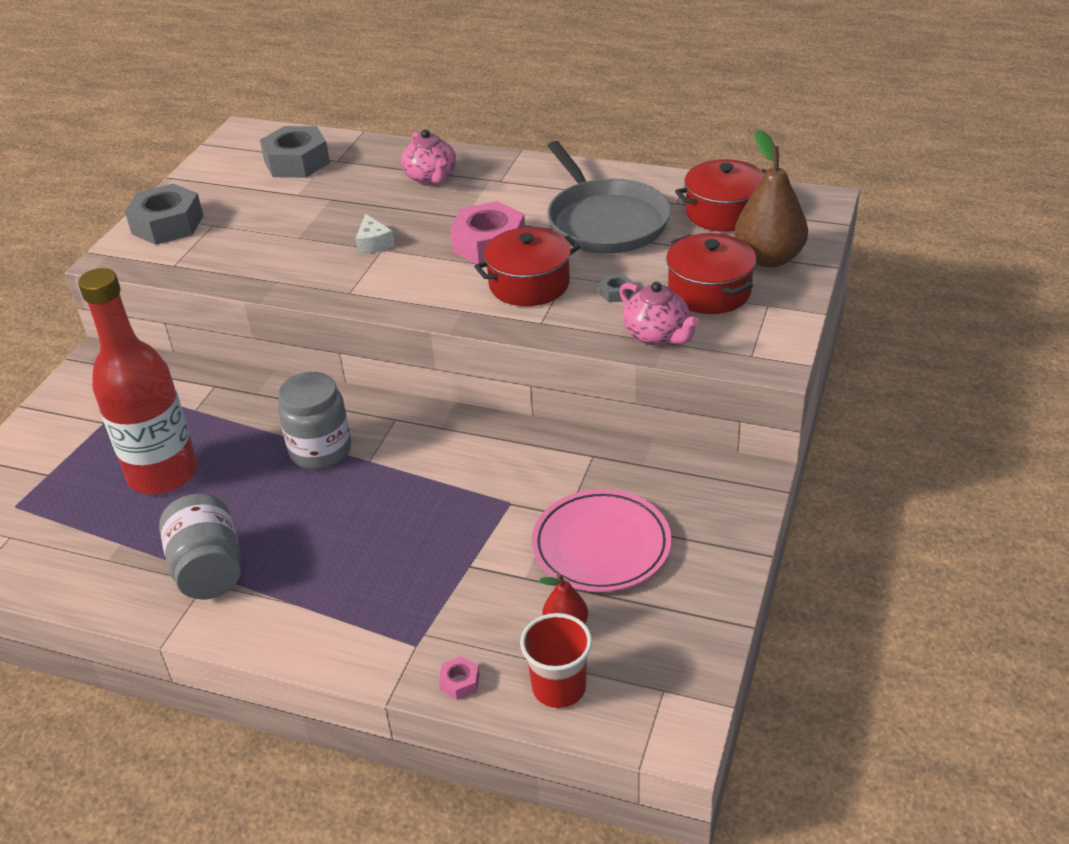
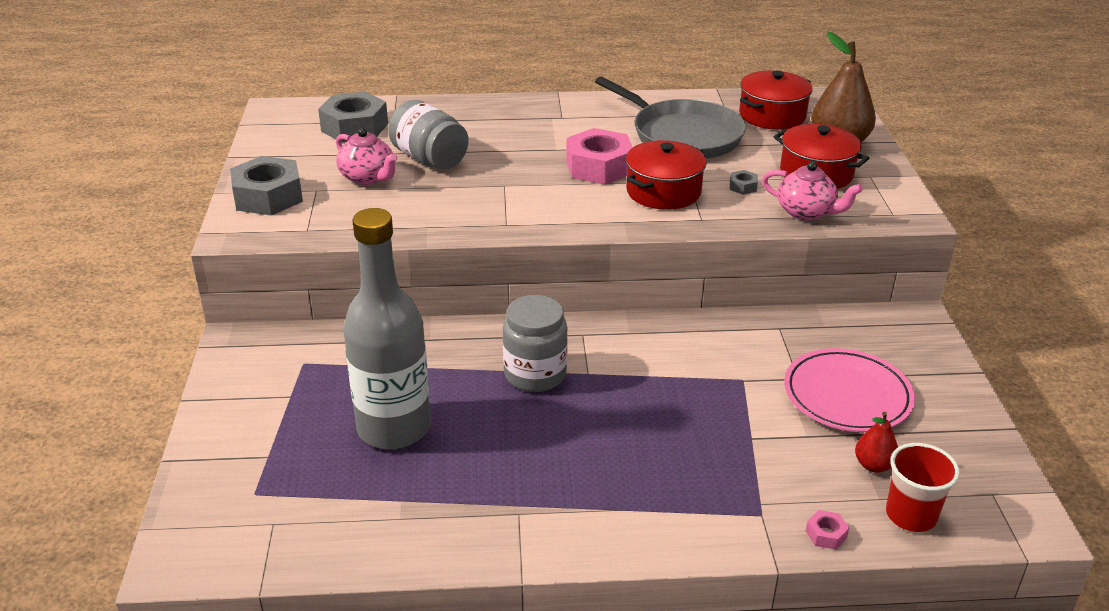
camera: 25 degrees left, 5 degrees down
red bottle [78,268,198,494] -> grey bottle [343,208,431,449]
grey jar [159,494,241,600] -> grey jar moved to [388,100,469,169]
white cheese [356,214,395,254] -> none
pink teapot [401,129,456,185] -> pink teapot moved to [336,128,397,185]

